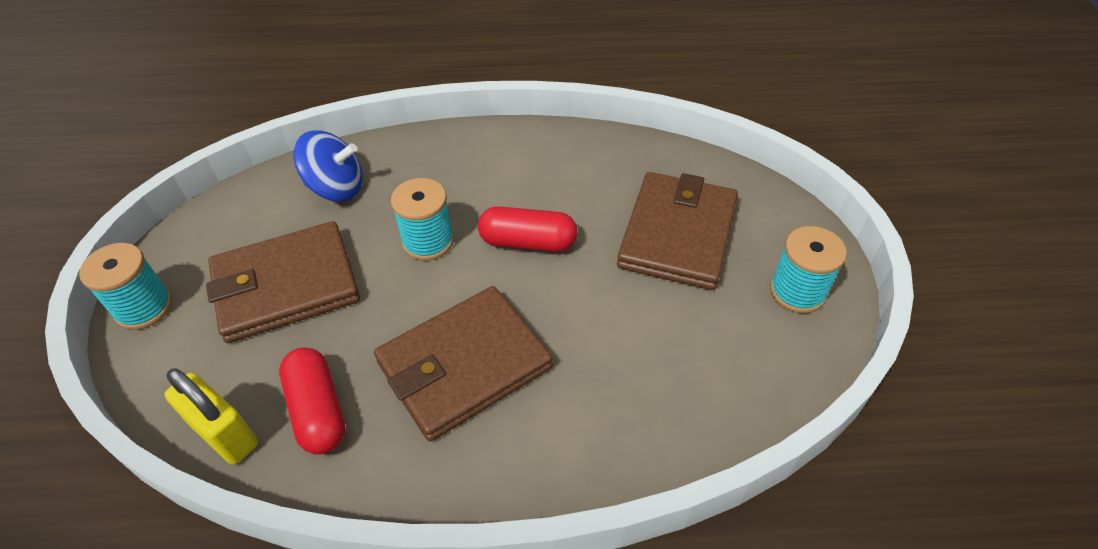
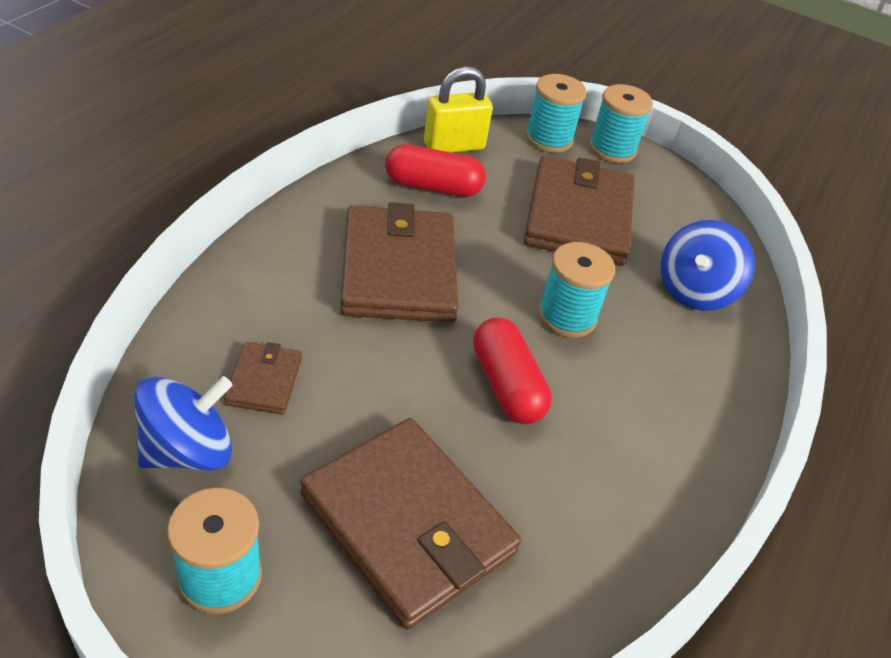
camera: 115 degrees right, 5 degrees down
red capsule [478,207,577,252] -> red capsule turned 60 degrees counterclockwise [473,318,552,424]
none -> blue spinning top [134,376,233,471]
none -> brown wallet [224,342,302,415]
none -> turquoise spool [525,74,587,153]

